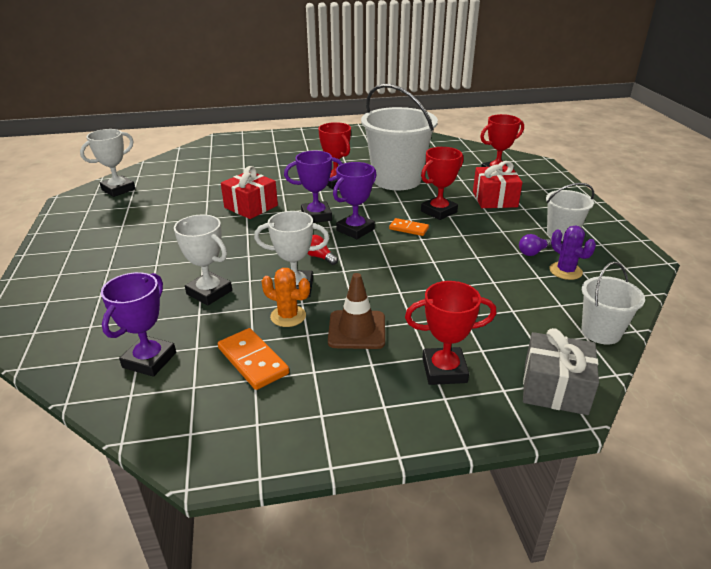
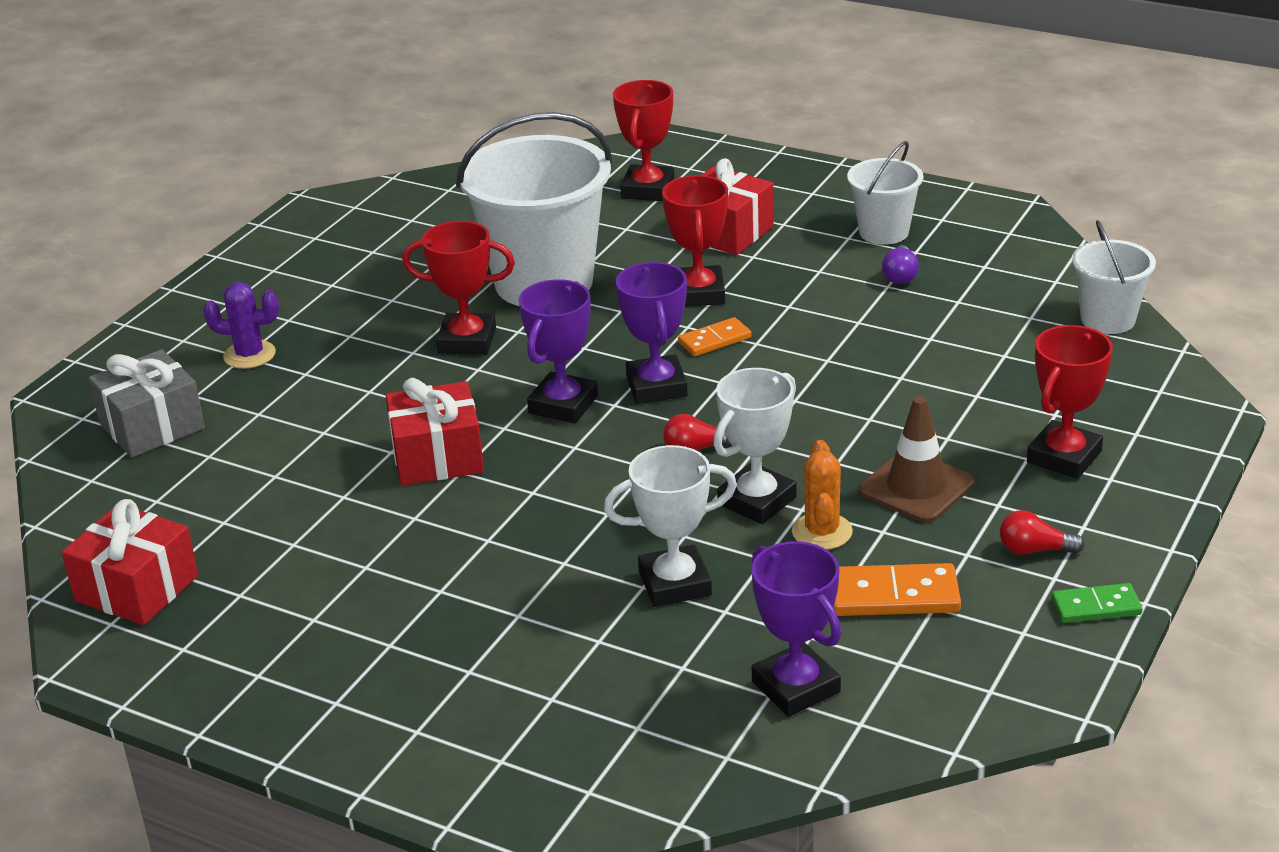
camera: 50 degrees left, 0 degrees up
white trophy [80,129,135,197] -> red gift [62,499,198,625]
orange cactus [262,268,310,327] -> orange cactus turned 60 degrees counterclockwise [792,440,853,550]
grey gift [523,328,599,415] -> grey gift moved to [89,349,205,458]
purple cactus [549,226,596,280] -> purple cactus moved to [203,282,279,369]
none -> red light bulb [1000,510,1084,555]
none -> green domino [1051,583,1143,623]

